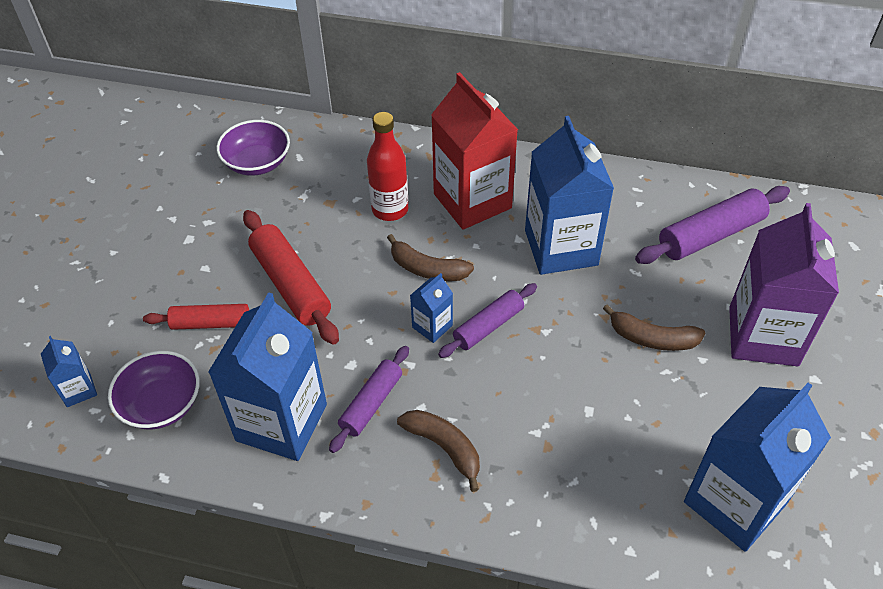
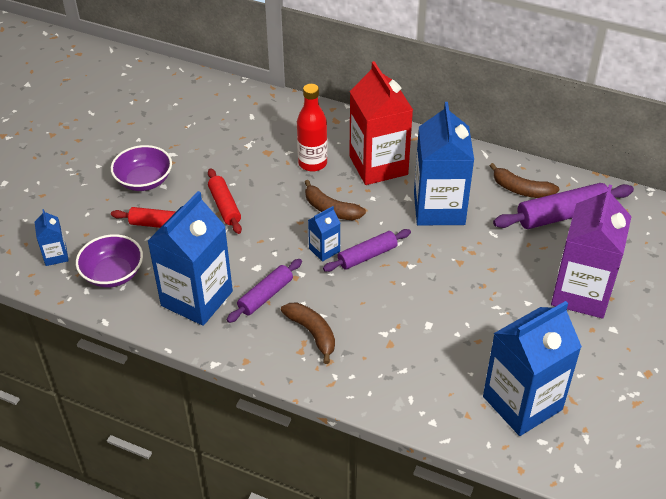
camera: 10 degrees right, 5 degrees down
purple bowl [216,120,290,176] -> purple bowl moved to [111,145,172,191]
red rolling pin [243,210,339,345] -> red rolling pin [208,168,242,234], size x0.64
brown banana [603,304,705,351] -> brown banana moved to [490,163,559,198]

